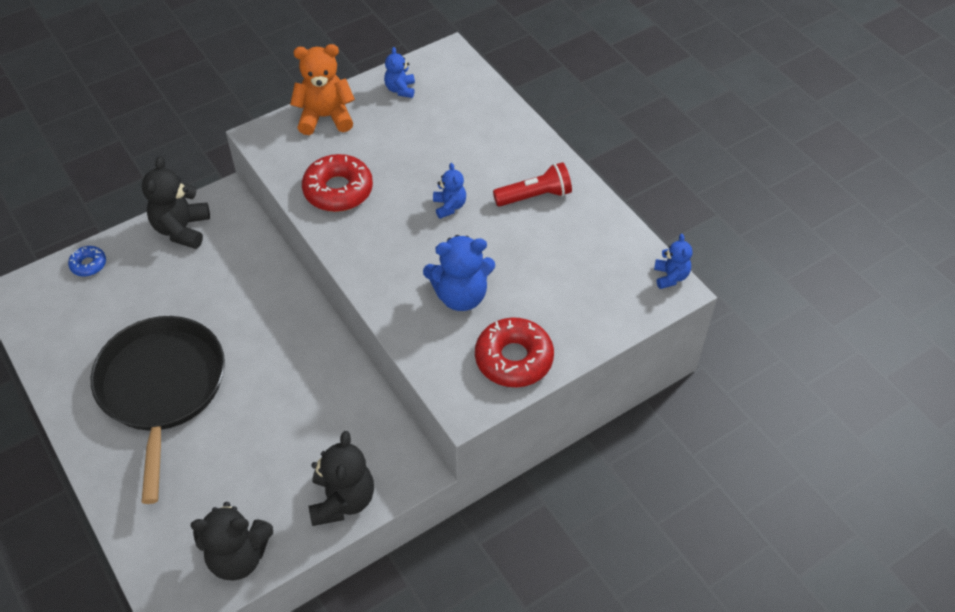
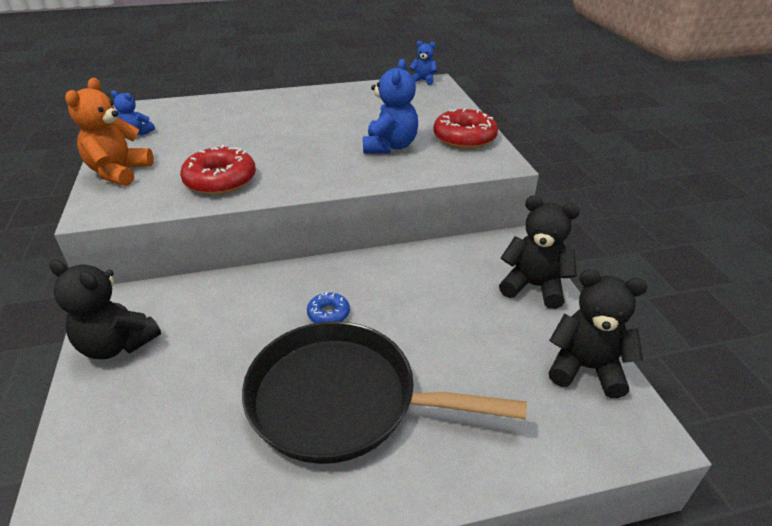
camera: 70 degrees left, 15 degrees down
blue donut [68,246,106,277] -> blue donut moved to [307,292,350,323]
black teddy bear [191,502,273,580] -> black teddy bear turned 90 degrees counterclockwise [549,269,647,398]
blue teddy bear [433,163,466,219] -> none
red flashlight [493,162,572,206] -> none

